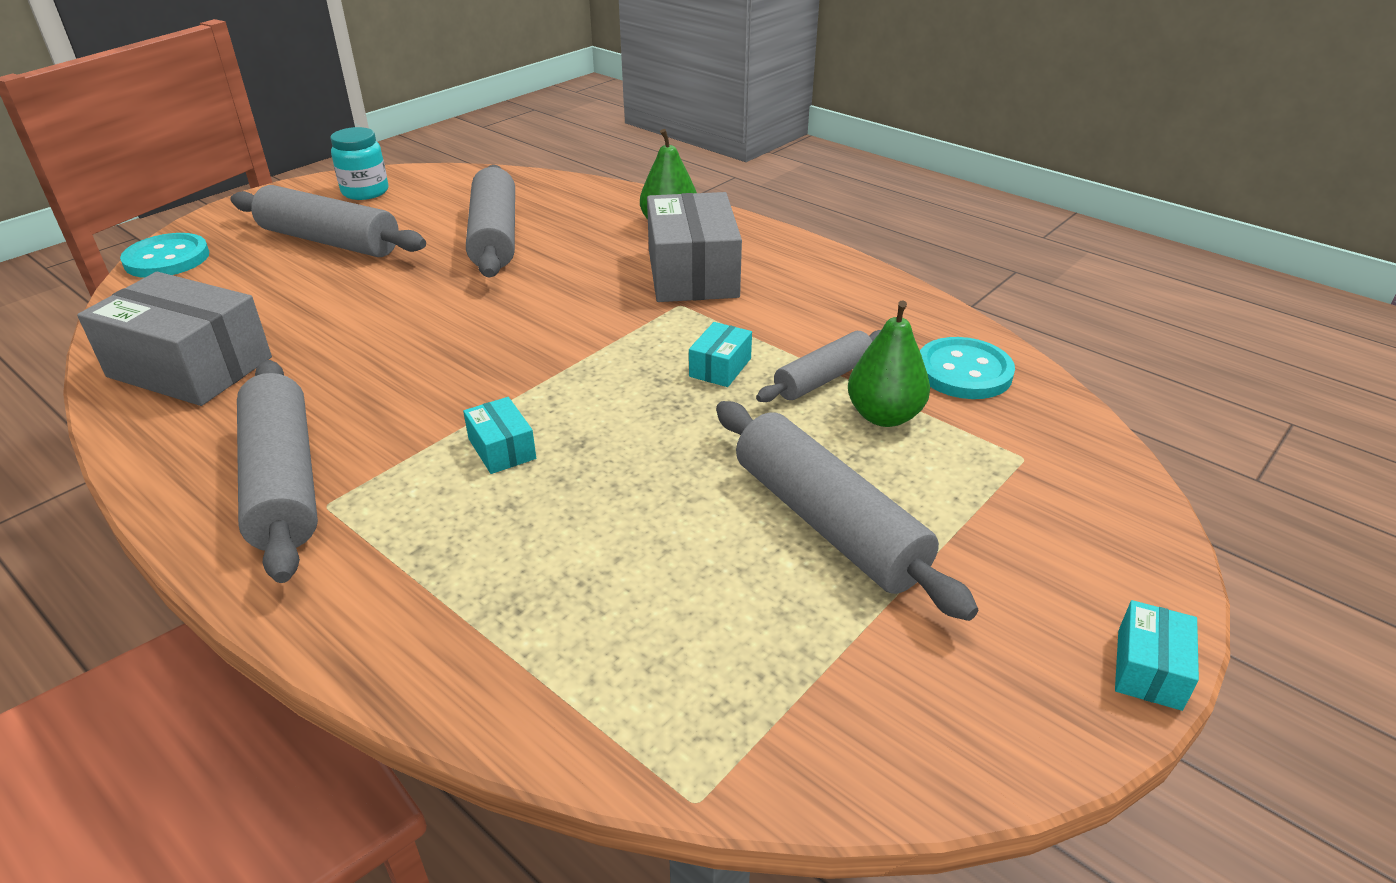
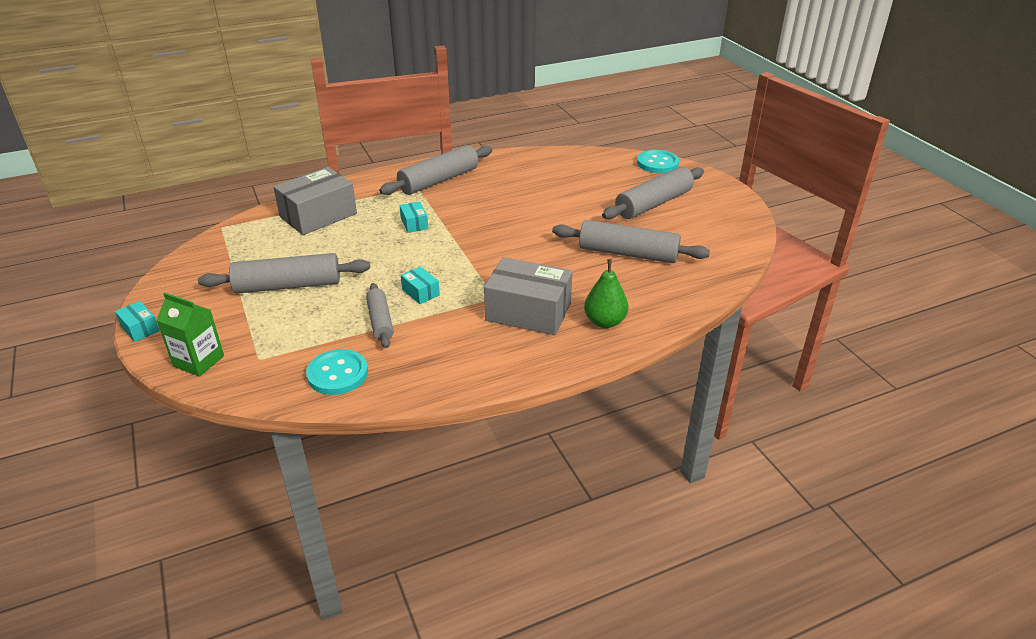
camera: 115 degrees right, 0 degrees up
grey box [77,272,272,406] -> grey box moved to [273,167,357,235]
grey rolling pin [237,360,318,583] -> grey rolling pin turned 45 degrees counterclockwise [379,145,492,195]
turquoise jar [331,127,388,200] -> none
turquoise box [463,397,536,474] -> turquoise box turned 75 degrees clockwise [400,202,428,233]
green pear [848,300,930,427] -> none
none -> green carton [156,293,224,377]

